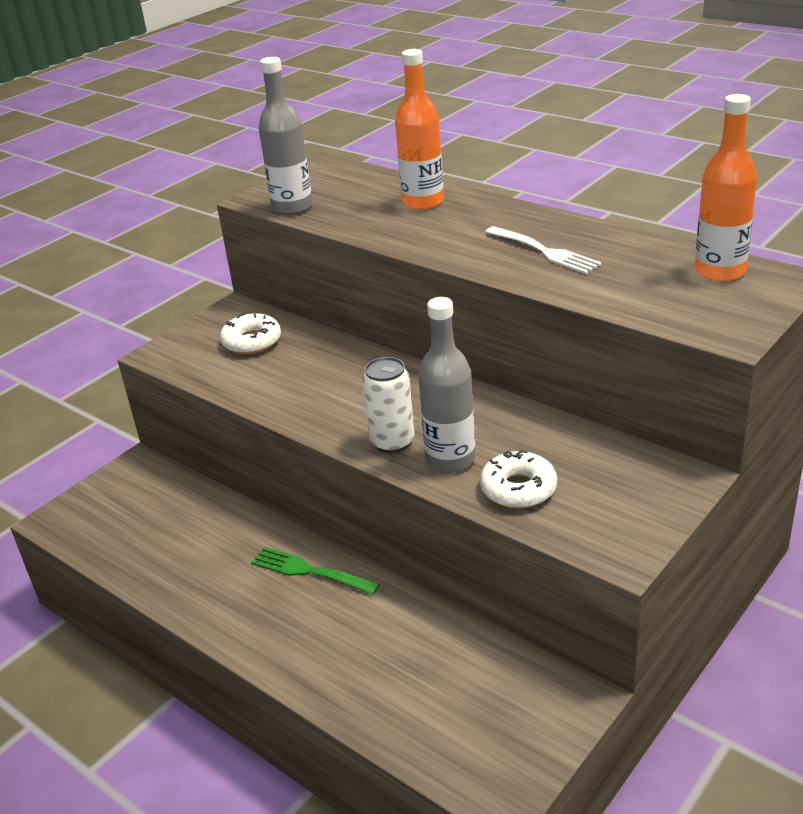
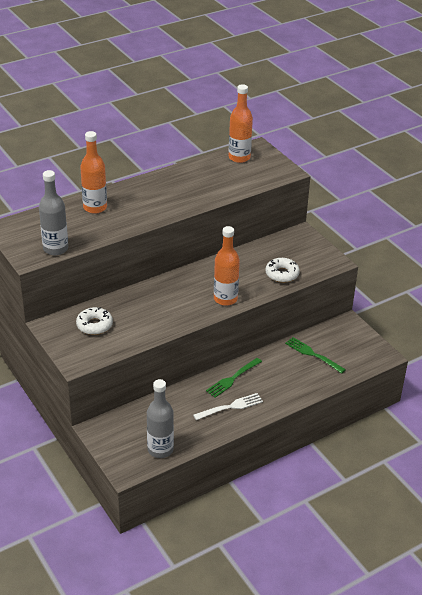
camera: 75 degrees left, 5 degrees up
white can [362,357,415,453] -> orange bottle [214,226,240,306]
grey bottle [418,297,476,472] -> grey bottle moved to [147,379,174,458]
white fork [485,226,602,274] -> white fork moved to [193,393,263,420]
none -> green fork [285,337,346,374]

